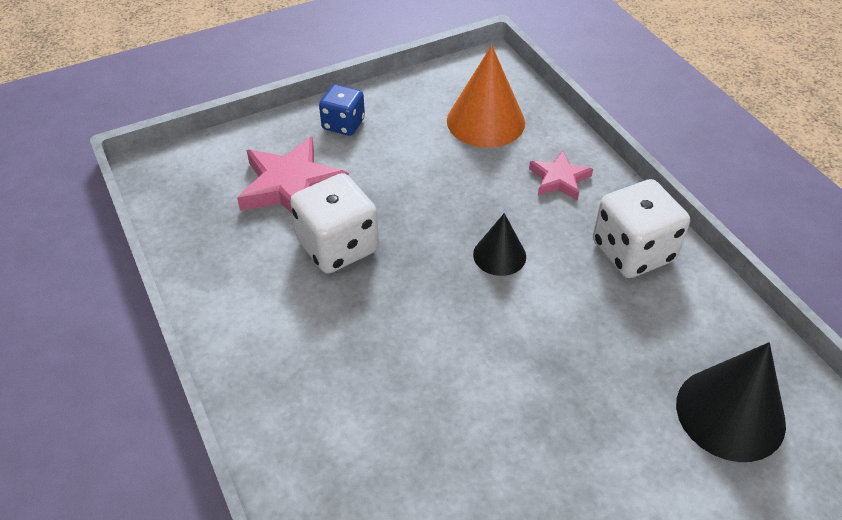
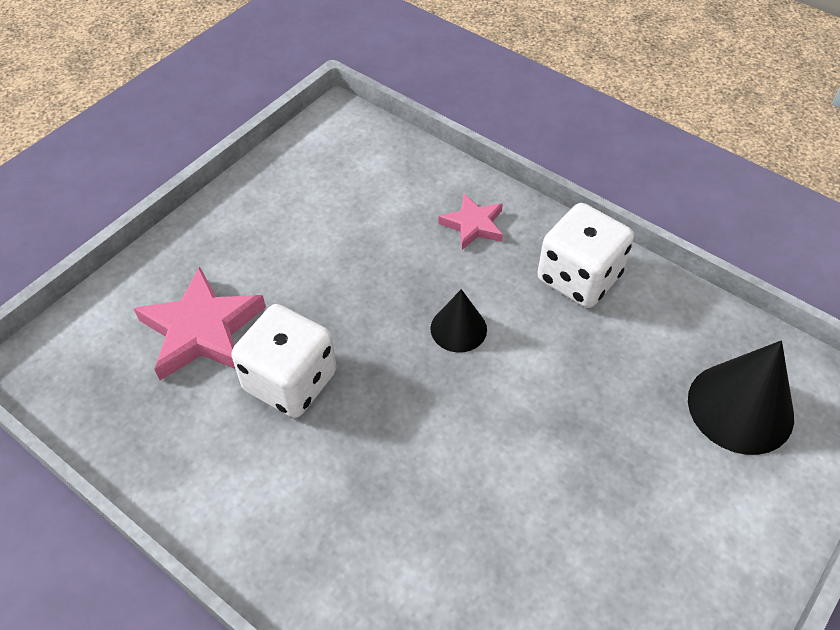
camera: 25 degrees left, 5 degrees up
blue dice [319,84,365,136] -> none
orange cone [447,45,525,148] -> none

